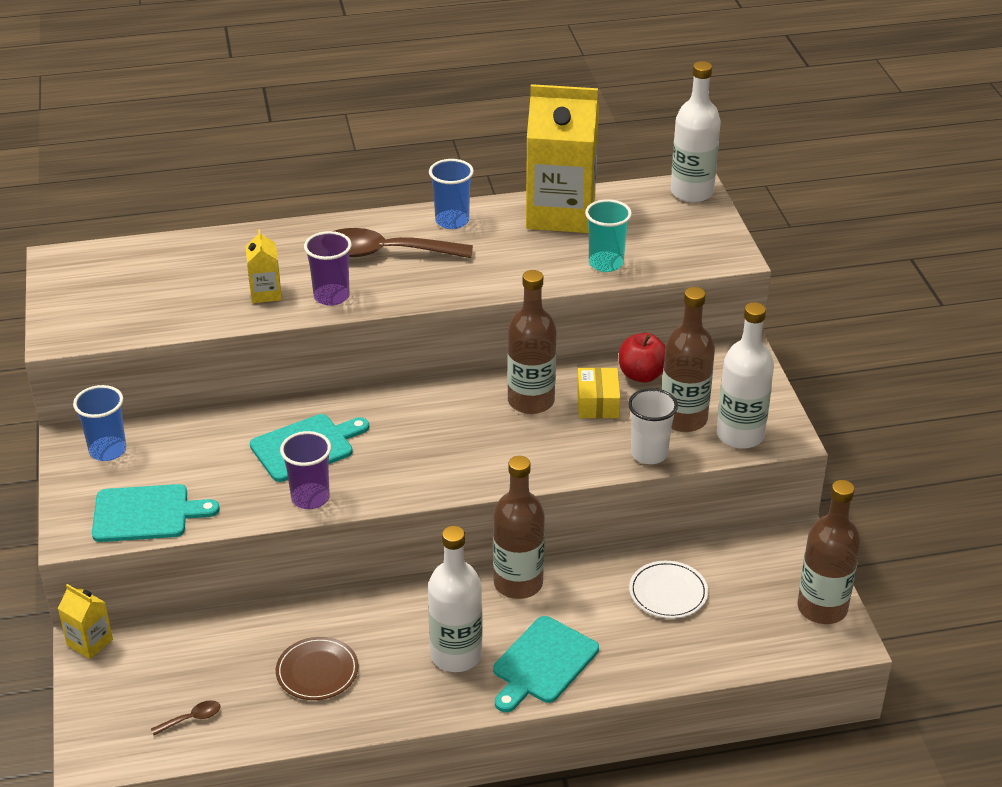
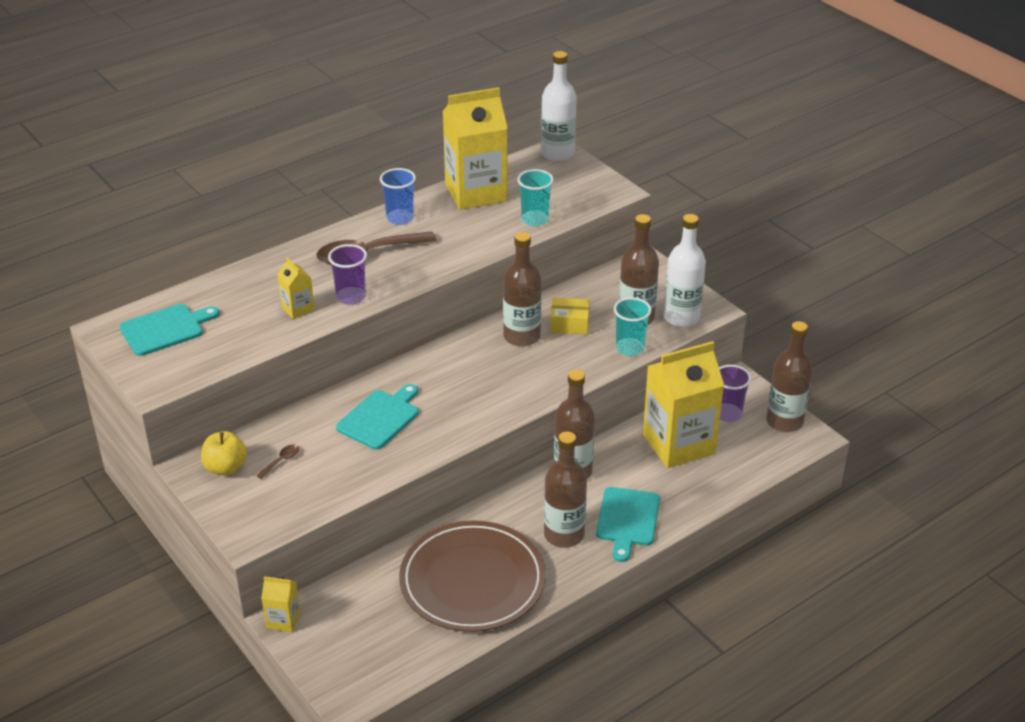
camera: 25 degrees left, 0 degrees up
blue cup [73,385,126,461] -> yellow apple [201,431,247,475]
turquoise cutting board [92,484,220,542] -> turquoise cutting board moved to [120,304,220,356]
brown spoon [151,700,220,735] -> brown spoon moved to [256,444,299,479]
brown plate [276,637,359,700] -> brown plate [399,521,546,632], size x2.21
purple cup [280,431,331,509] -> purple cup moved to [719,365,751,422]
white bottle [428,526,483,672] -> brown bottle [544,431,587,548]
yellow box [577,367,620,418] -> yellow box turned 60 degrees counterclockwise [550,298,590,334]
red apple [619,333,665,383] -> none
white cup [628,388,678,464] -> turquoise cup [614,297,652,356]
white plate [629,561,708,618] -> yellow carton [643,341,724,468]

